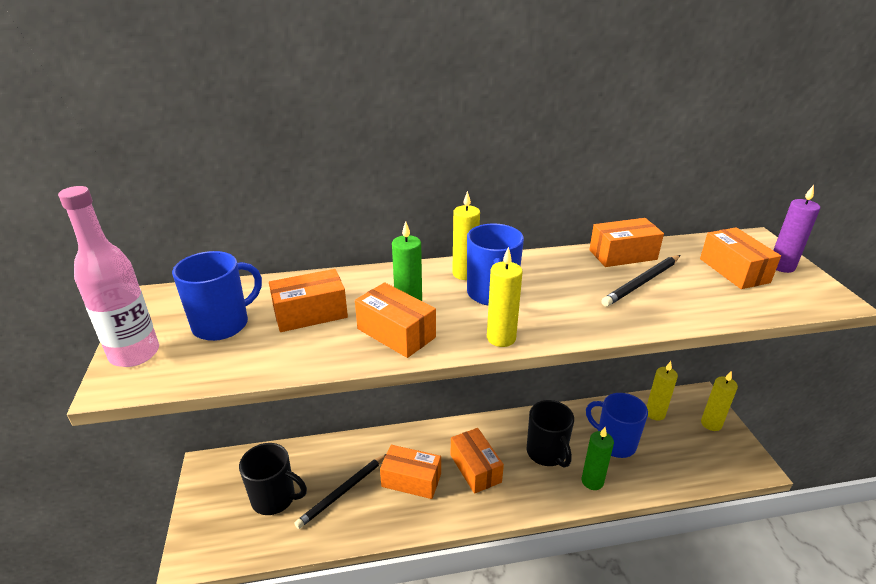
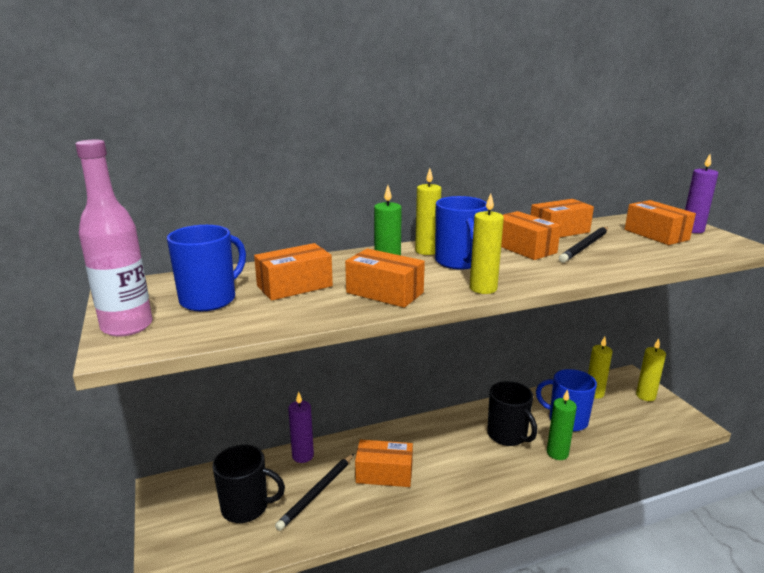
camera: 10 degrees left, 10 degrees down
orange box [451,428,504,494] -> orange box moved to [501,211,561,260]
none -> purple candle [288,392,314,463]

